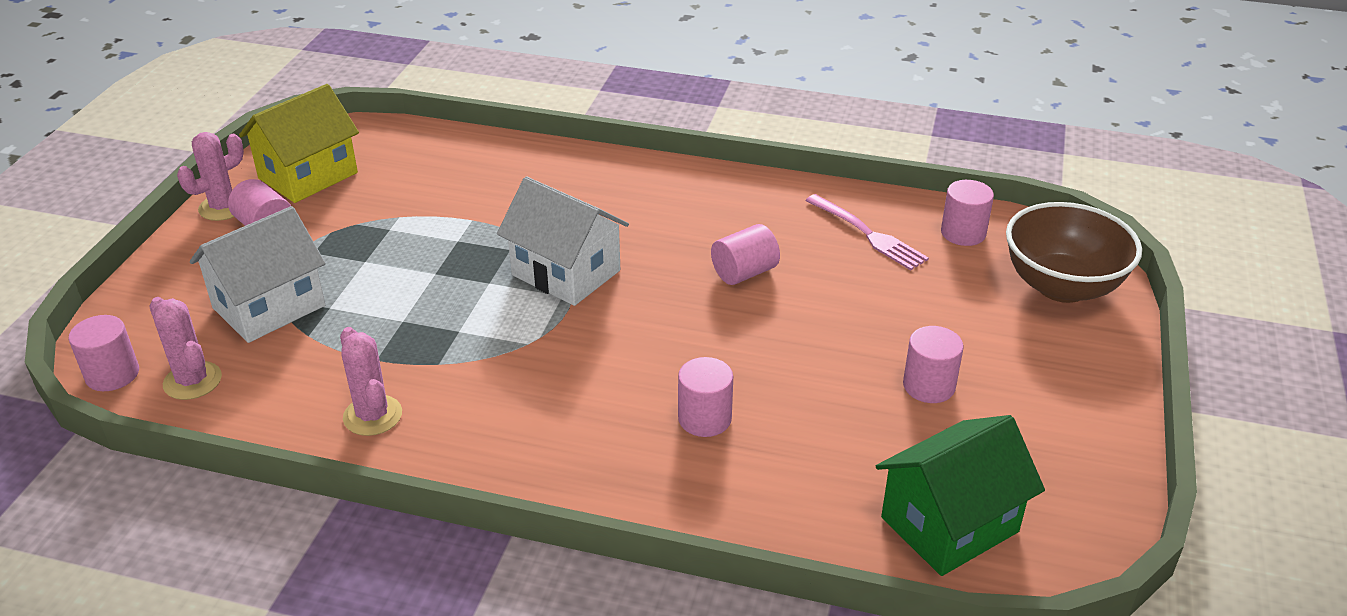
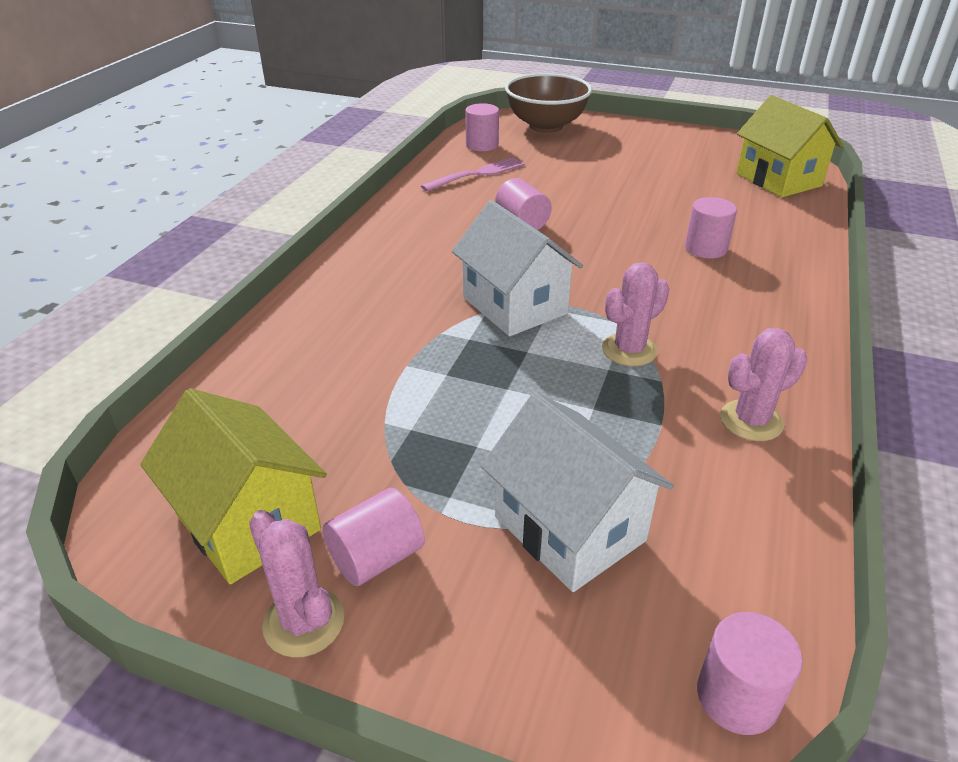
camera: 85 degrees left, 0 degrees up
pink cactus [149,297,222,400] -> pink cactus moved to [602,262,669,366]
white house [497,177,629,306] -> white house turned 75 degrees counterclockwise [452,200,583,336]
green house [876,415,1045,576] -> yellow house [736,95,843,197]
pink cylinder [903,326,964,403] -> none

